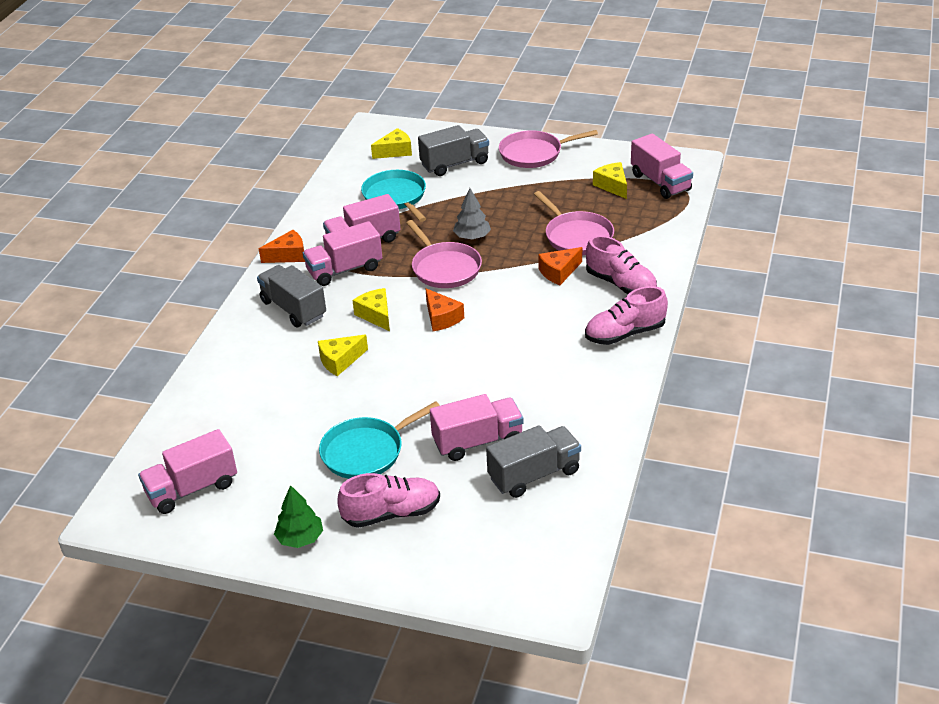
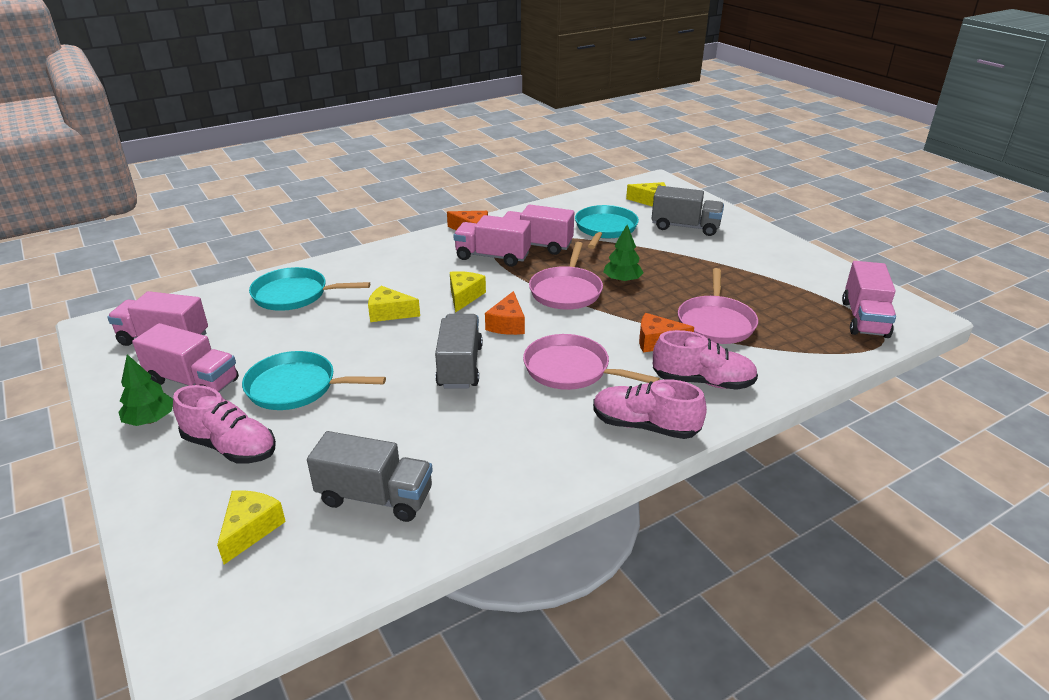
camera: 40 degrees right, 5 degrees down
grey truck [257,265,326,328] -> grey truck moved to [435,314,483,389]
pink truck [430,394,524,461] -> pink truck moved to [132,323,239,392]
grey tree [453,188,491,240] -> green tree [603,225,644,283]
pink pan [499,130,598,168] -> pink pan moved to [523,334,660,390]
pink shoe [586,235,657,294] -> pink shoe turned 75 degrees counterclockwise [653,330,758,390]
yellow cheese [593,162,627,199] -> yellow cheese moved to [217,490,286,565]
none -> turquoise pan [249,267,370,311]

